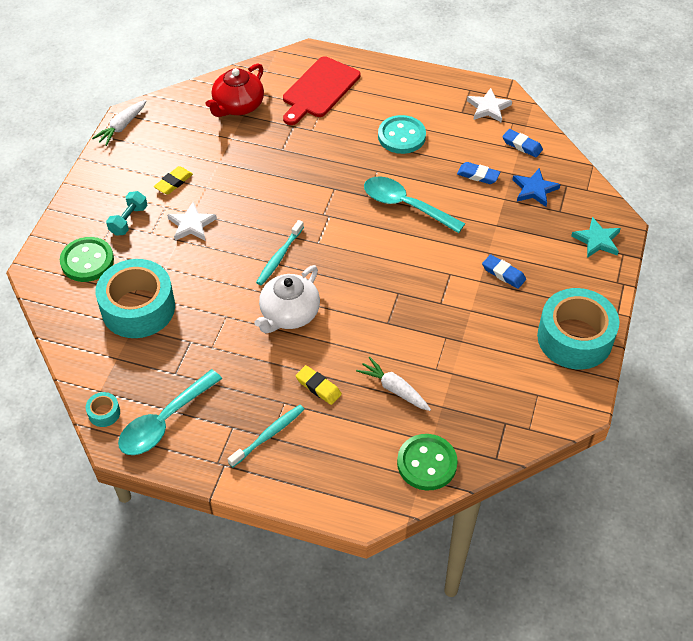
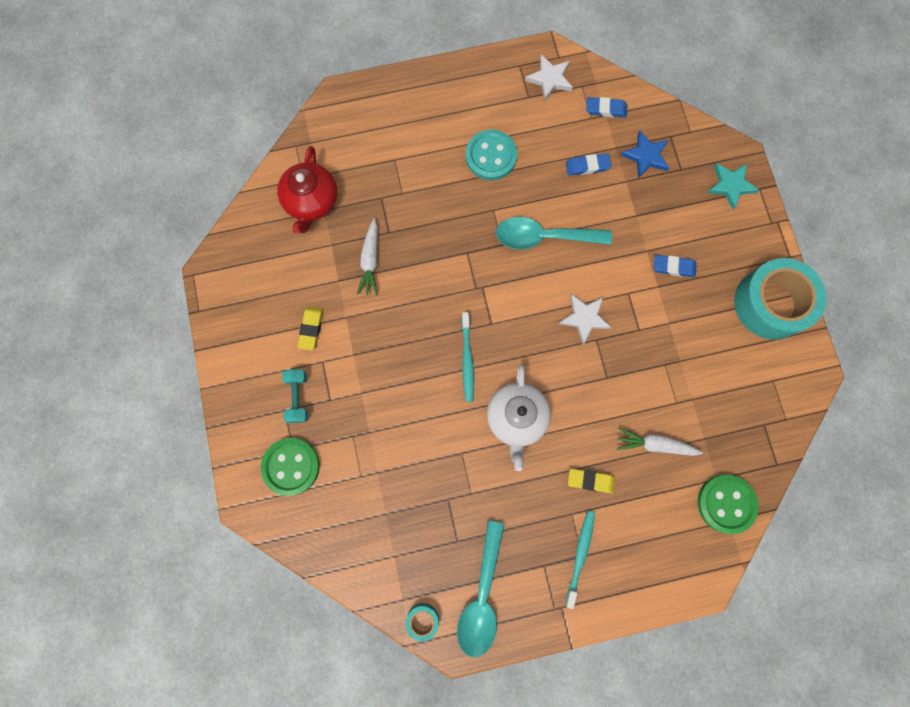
camera: 30 degrees left, 25 degrees up
white carrot [92,100,146,146] -> white carrot moved to [357,218,378,295]
turquoise tape [96,259,175,338] -> none
white star [167,202,217,241] -> white star moved to [559,294,612,344]
red cutting board [283,56,360,125] -> none

